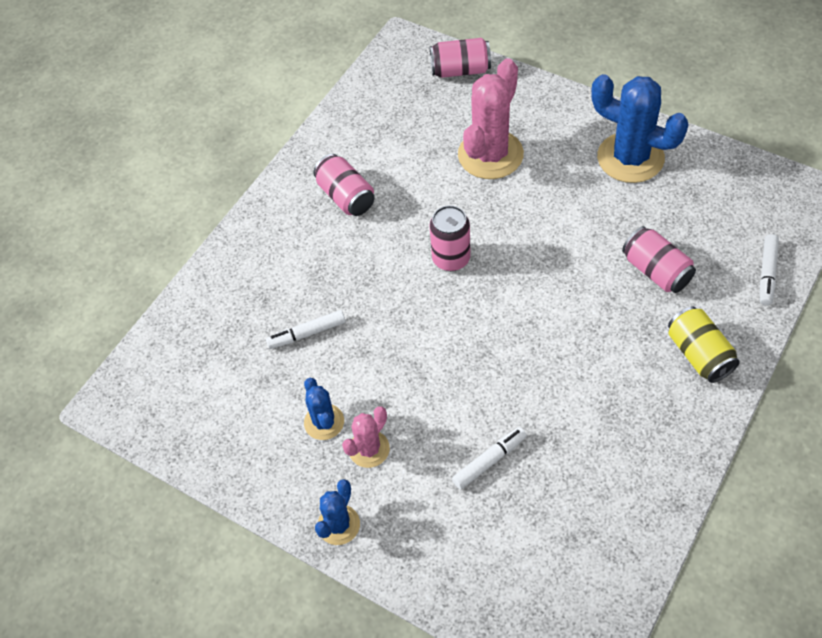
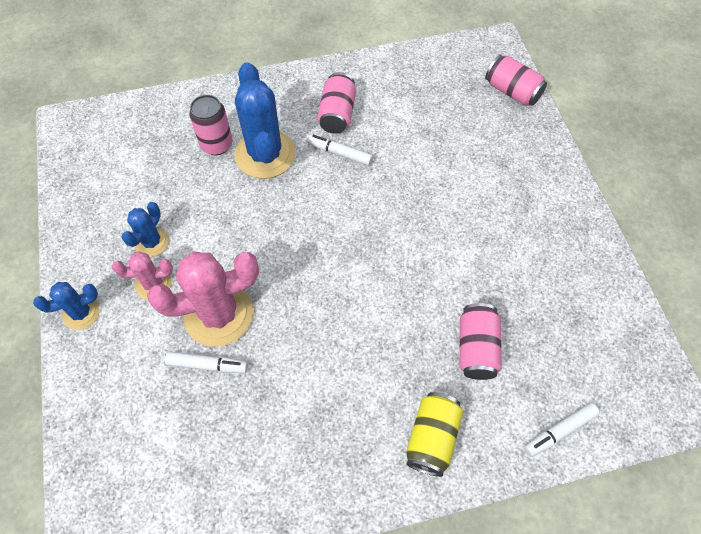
camera: 40 degrees right, 5 degrees up
white marker [266,310,346,349] -> white marker moved to [307,134,373,166]
pink can [429,205,471,271] -> pink can moved to [189,95,233,155]
pink cactus [458,58,524,179] -> pink cactus moved to [147,252,259,347]
blue cactus [591,74,689,183] -> blue cactus moved to [235,62,296,179]

